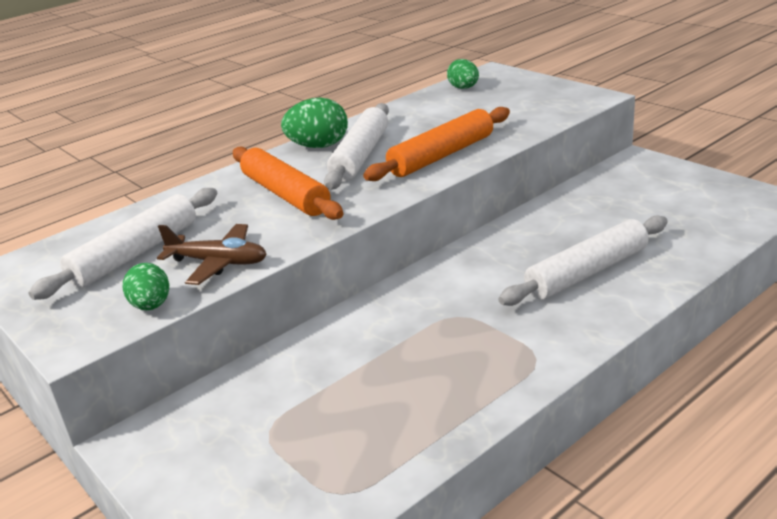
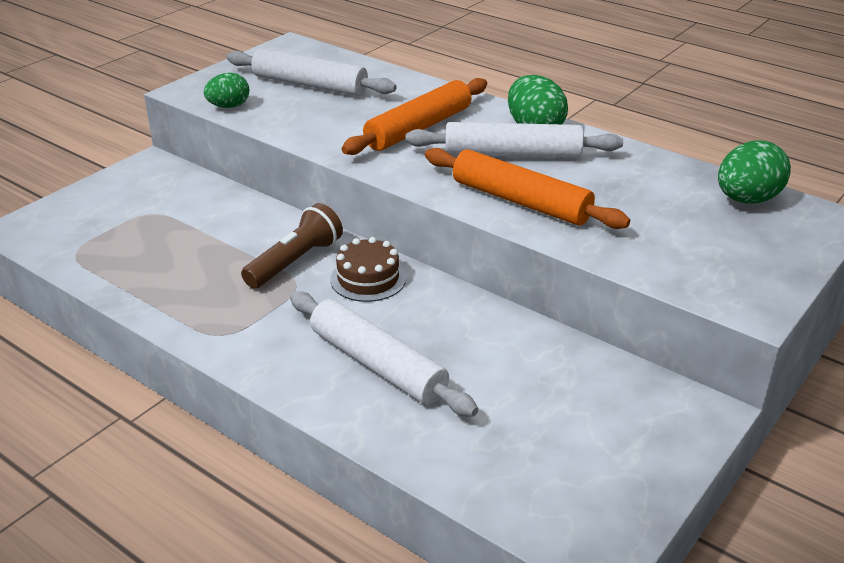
camera: 75 degrees right, 5 degrees up
brown plane [157,224,267,285] -> none
green egg [447,59,479,89] -> green egg [718,140,791,203], size x1.51
none -> brown flashlight [241,203,343,289]
none -> brown cake [330,237,406,302]

